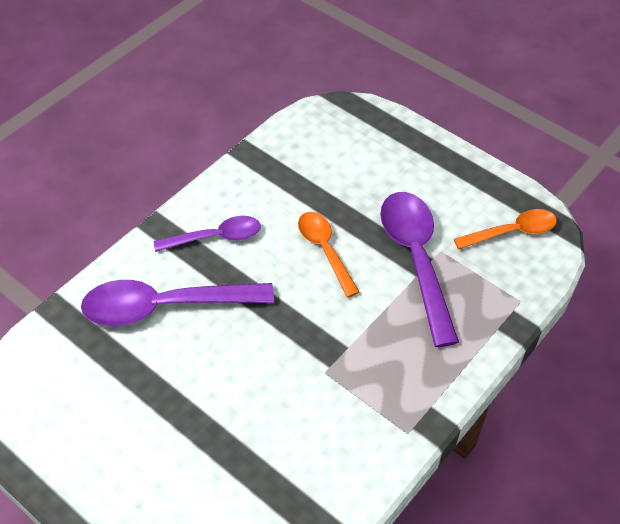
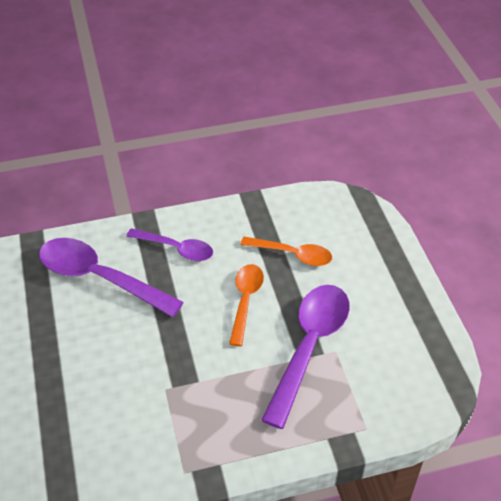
camera: 35 degrees right, 5 degrees down
orange spoon [454,209,557,250] -> orange spoon moved to [240,237,332,266]

